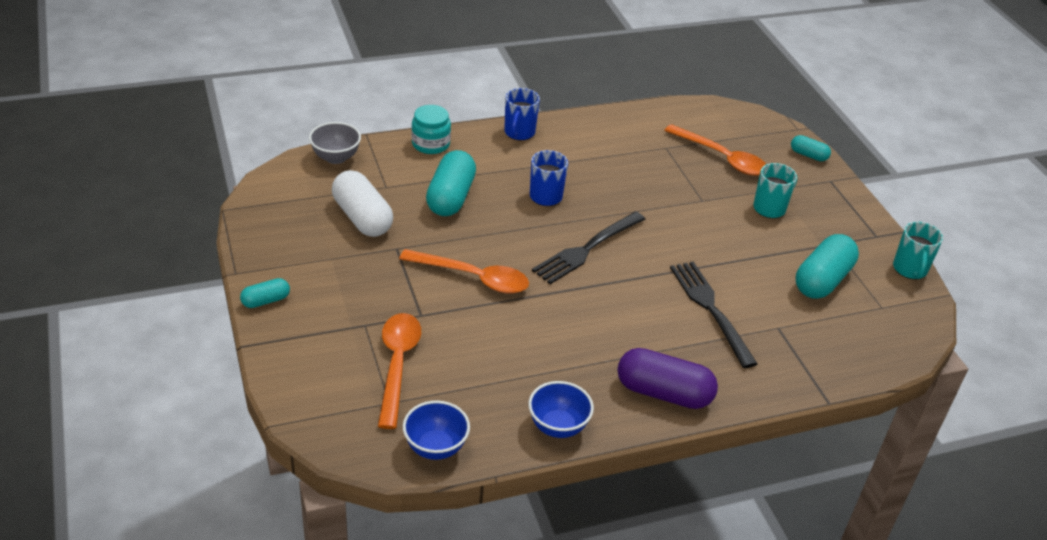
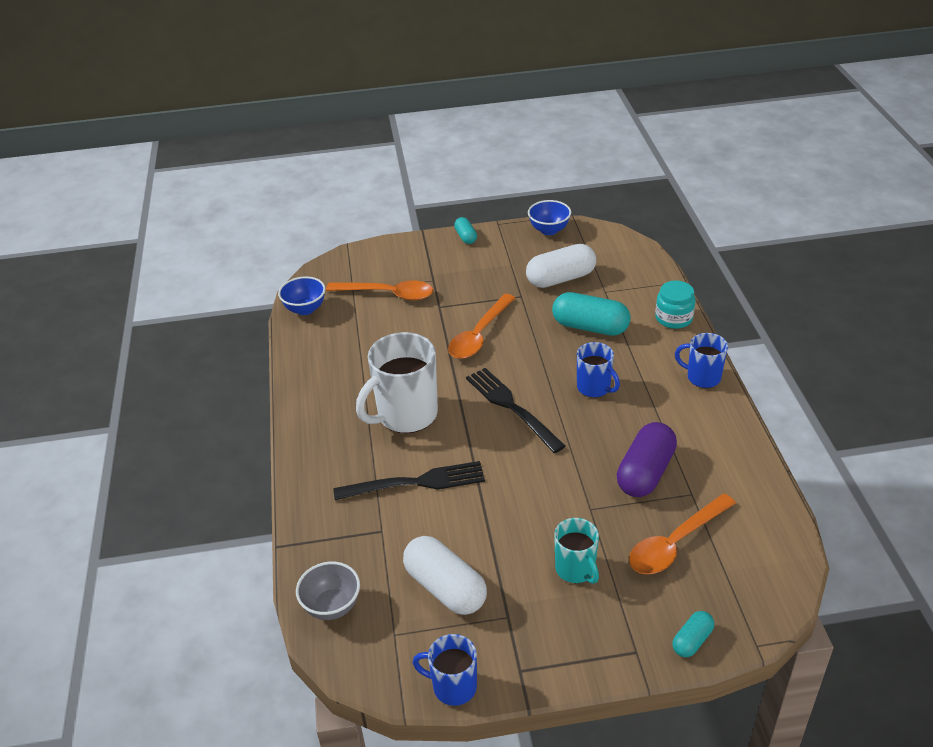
camera: 105 degrees right, 0 degrees up
grey bowl [309,122,361,164] -> grey bowl moved to [296,561,360,620]
blue bowl [528,381,594,438] -> blue bowl moved to [528,200,571,235]
purple capsule [617,348,718,409] -> purple capsule moved to [617,422,677,497]
turquoise capsule [796,234,859,299] -> white capsule [403,536,487,615]
turquoise mug [893,222,943,279] -> blue mug [413,634,477,706]
none -> white mug [356,332,438,433]

